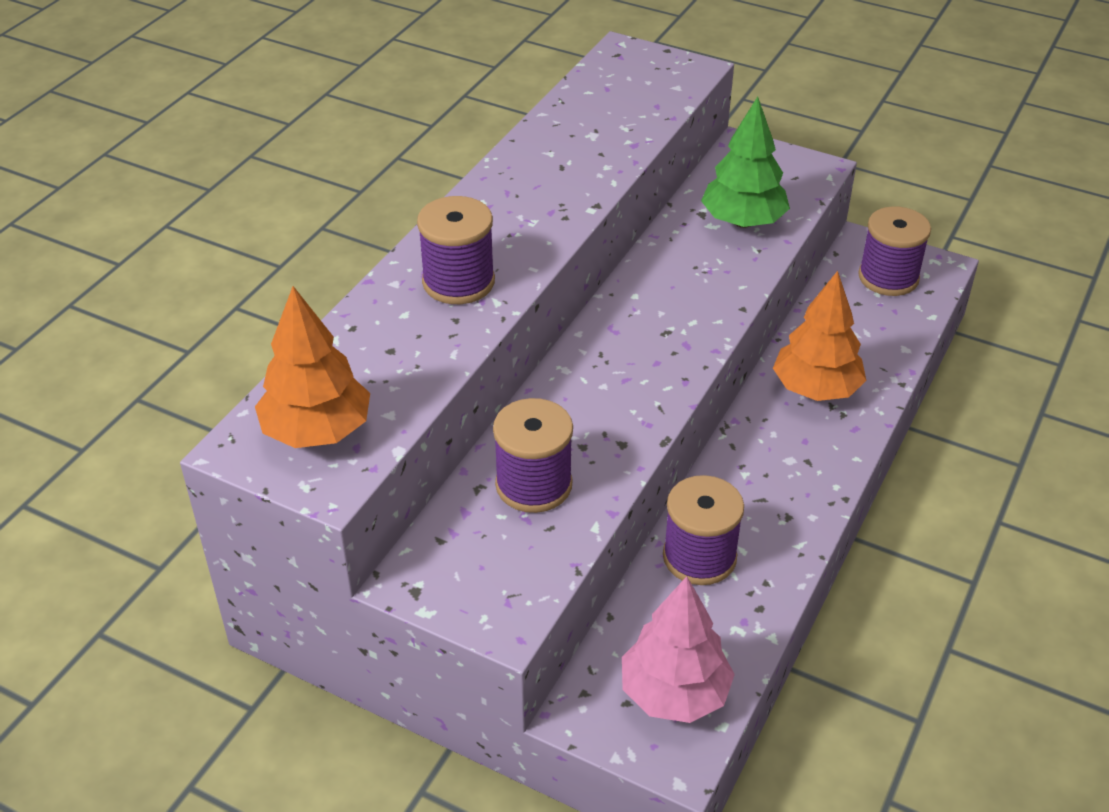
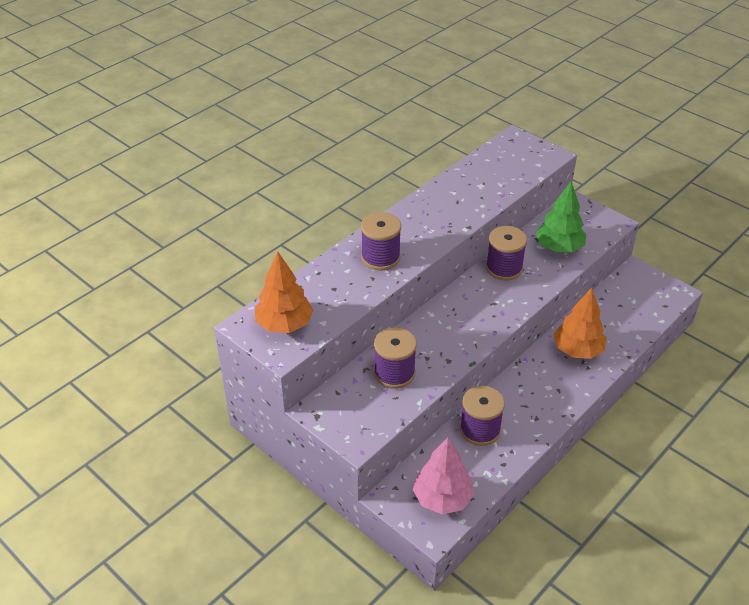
camera: 15 degrees right, 0 degrees up
purple spool [858,206,931,296] -> purple spool moved to [486,226,527,280]

